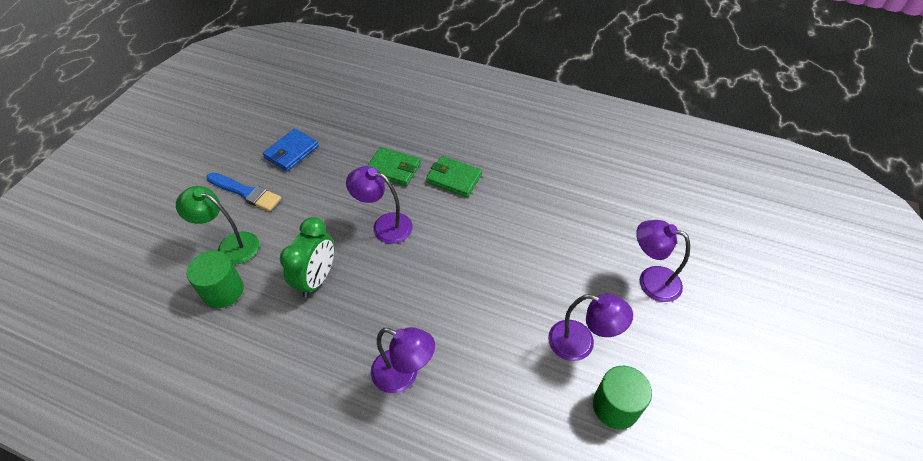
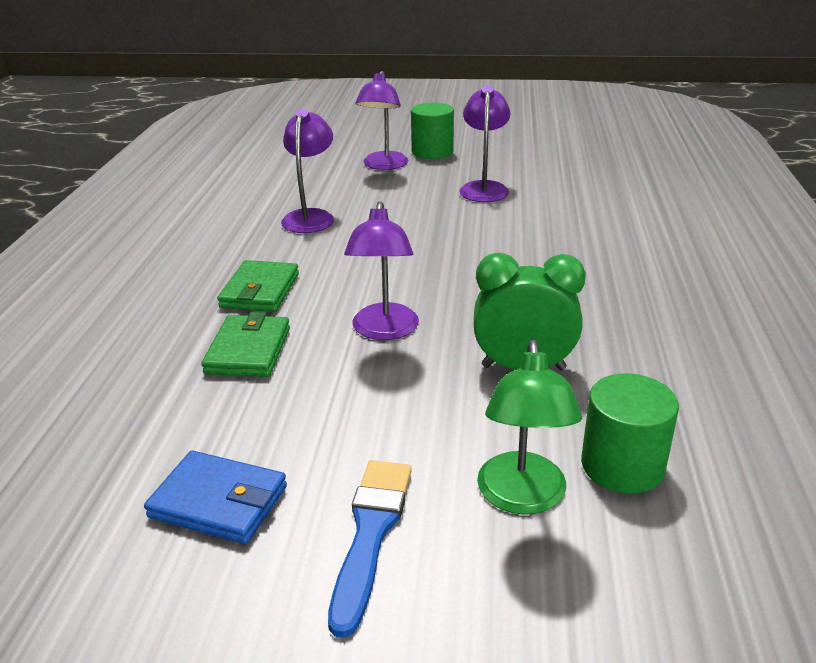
camera: 105 degrees left, 20 degrees down
purple lamp [371,327,435,393] -> purple lamp moved to [281,109,334,233]
green cylinder [593,366,652,429] -> green cylinder moved to [411,103,454,159]

